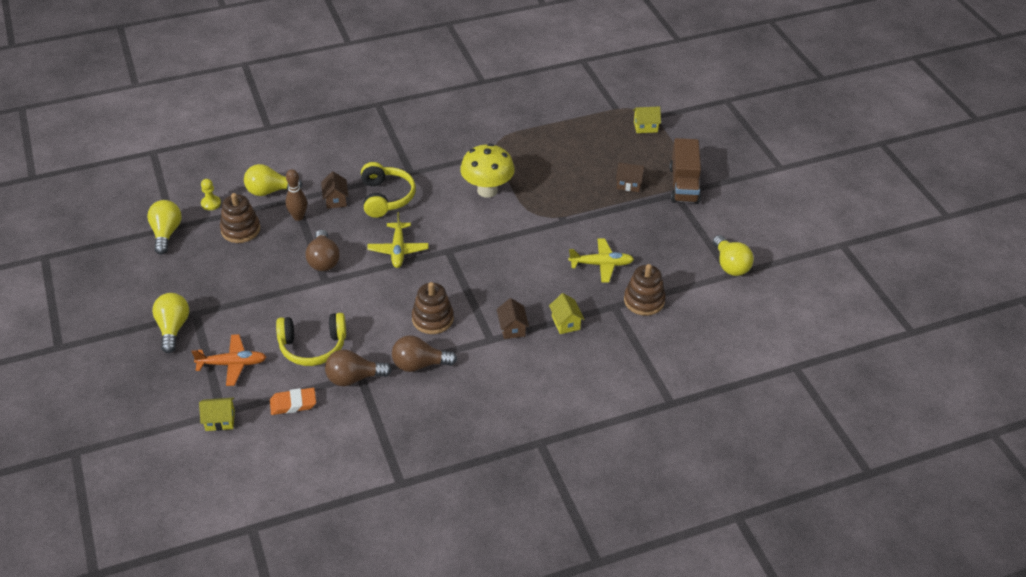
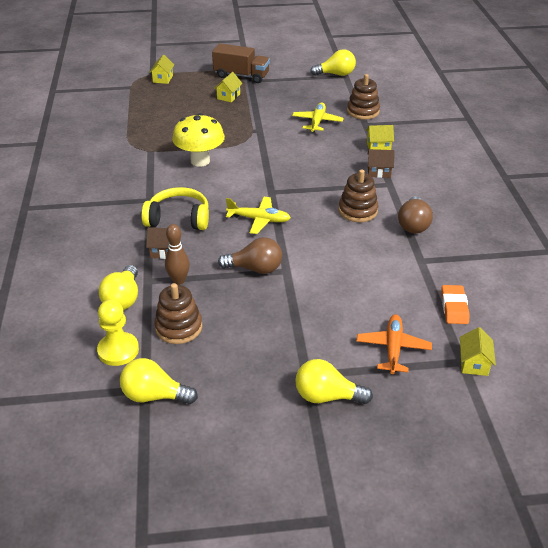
camera: 75 degrees left, 5 degrees down
yellow pawn [201,179,221,210] -> yellow pawn [97,300,139,366], size x1.64
yellow headphones [276,313,346,366] -> none
brown light bulb [325,349,392,386] -> none
brown house [616,162,644,192] -> yellow house [214,72,243,102]

